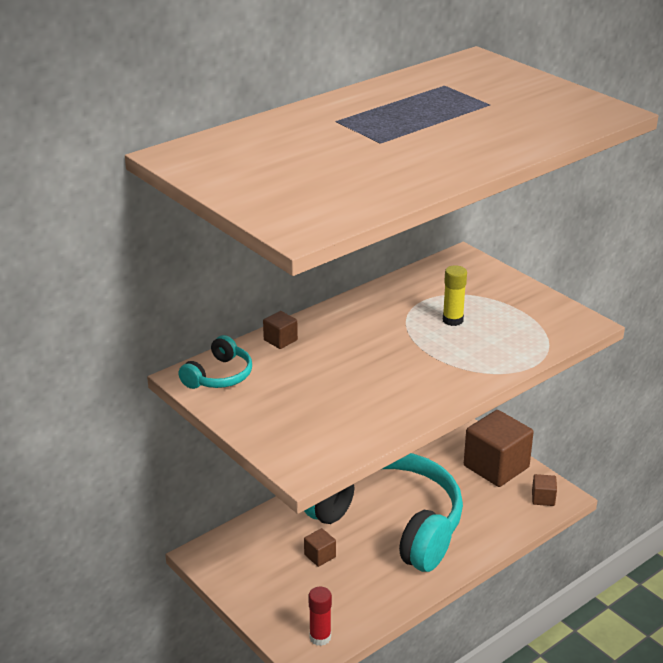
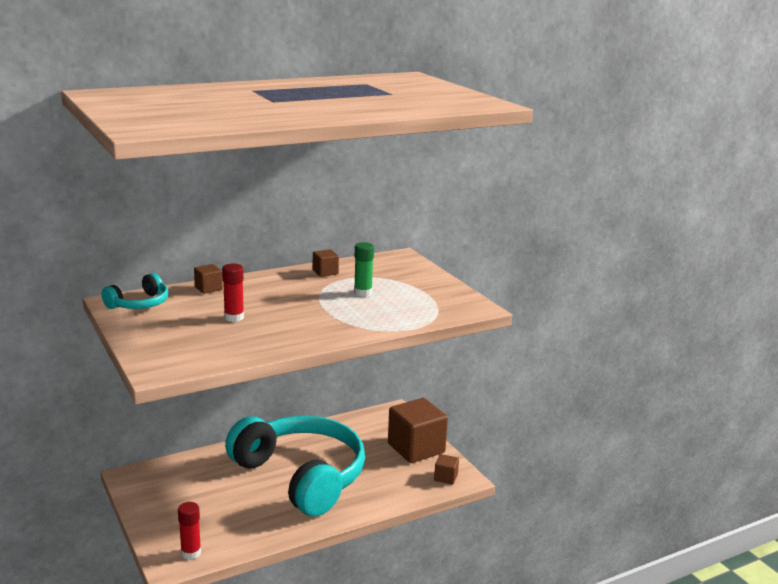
camera: 10 degrees right, 10 degrees down
brown cube [304,528,336,567] -> brown cube moved to [313,249,339,277]
yellow glue stick [443,265,467,326] -> green glue stick [354,242,374,297]
none -> red glue stick [222,263,244,322]

